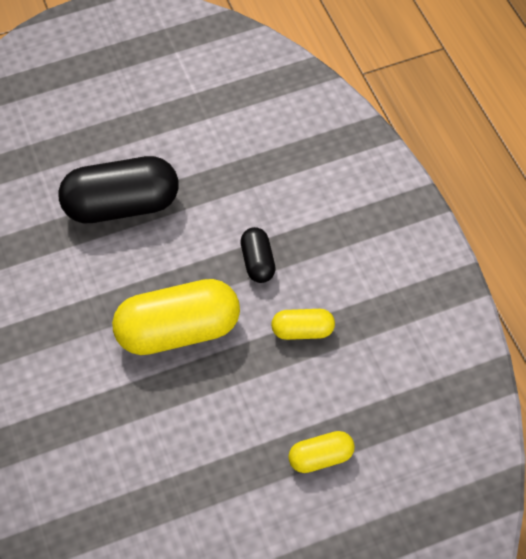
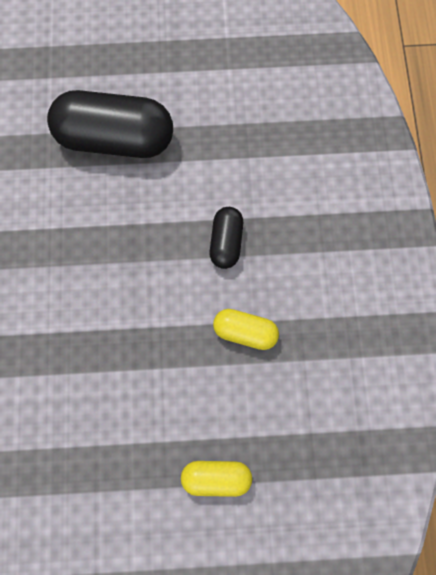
camera: 15 degrees right, 15 degrees up
yellow capsule [112,279,240,355] -> none

